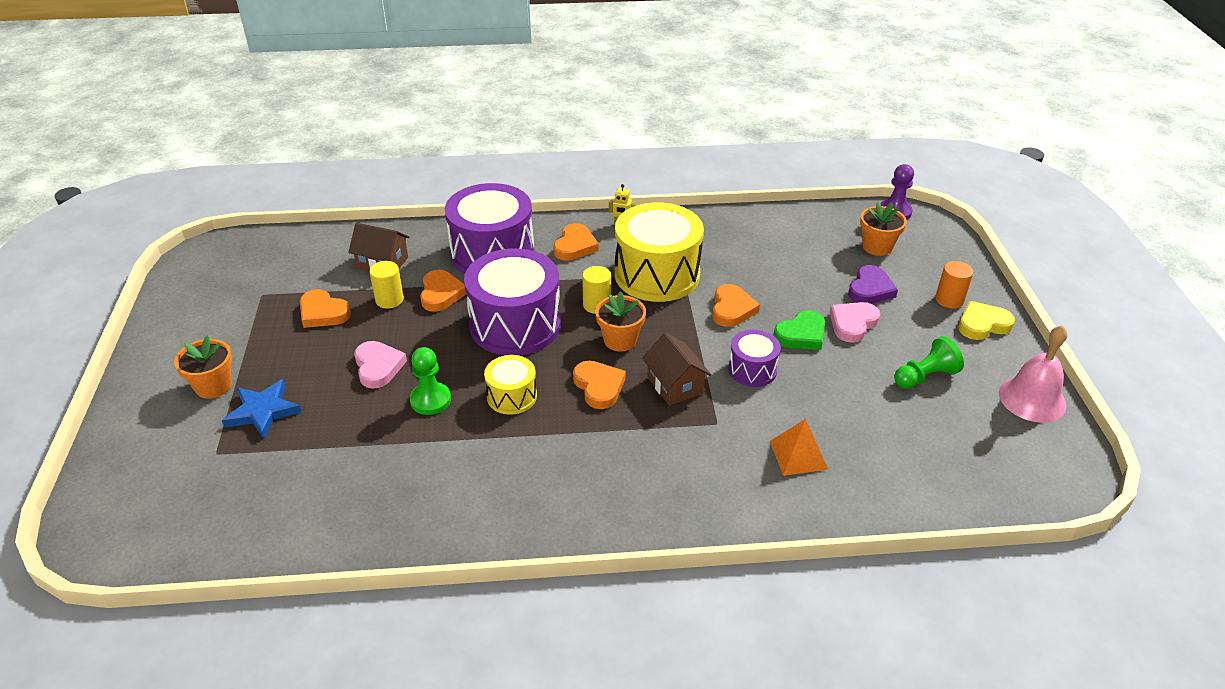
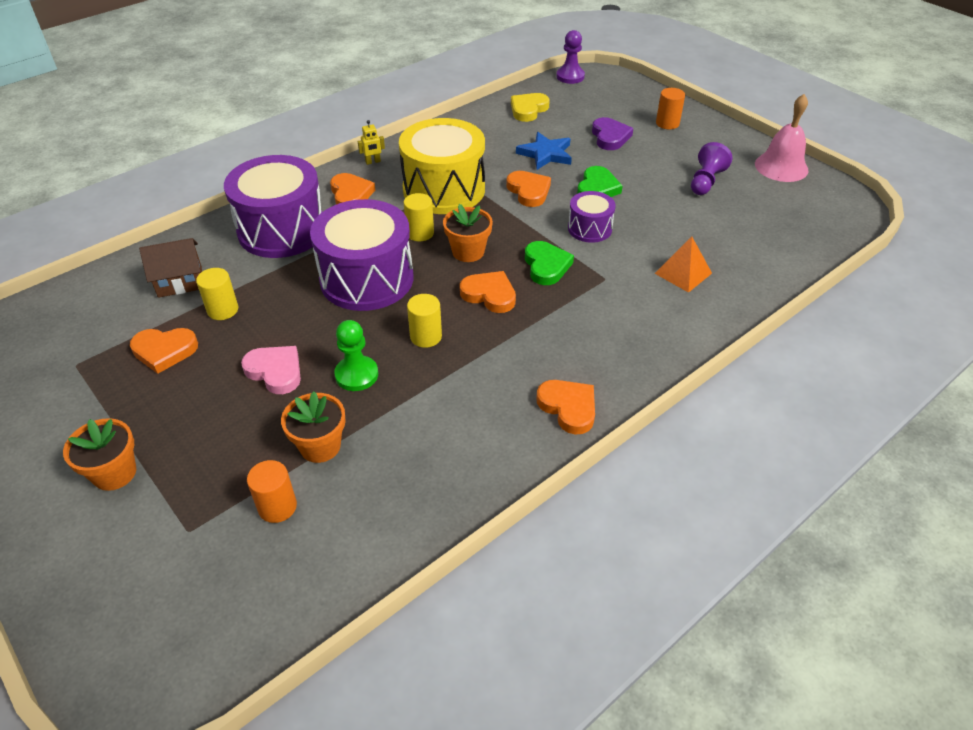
camera: 35 degrees left, 5 degrees up
blue star [222,379,302,438] -> blue star moved to [516,132,572,170]
orange heart [420,270,466,312] -> orange heart moved to [536,380,595,435]
yellow drum [484,355,537,415] -> yellow cylinder [407,294,442,348]
brown house [642,333,711,406] -> green heart [525,241,574,285]
pink heart [829,302,880,343] -> none
orange flower pot [860,202,907,256] -> orange flower pot moved to [281,391,346,463]
green pawn [894,336,964,389] -> purple pawn [691,142,732,195]
yellow heart [959,301,1015,340] -> yellow heart moved to [511,93,550,122]
none -> orange cylinder [247,460,297,523]

